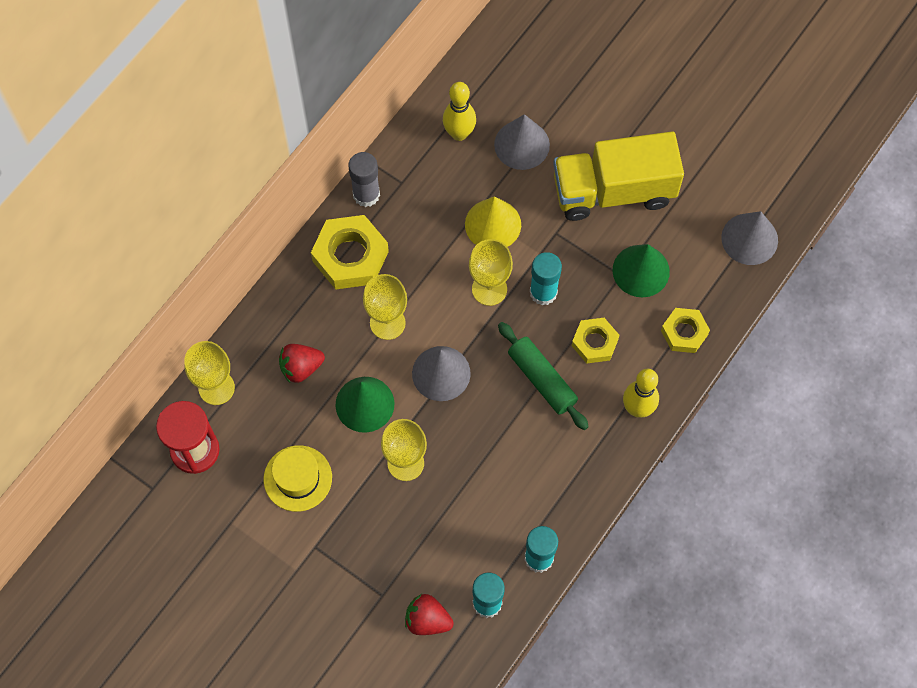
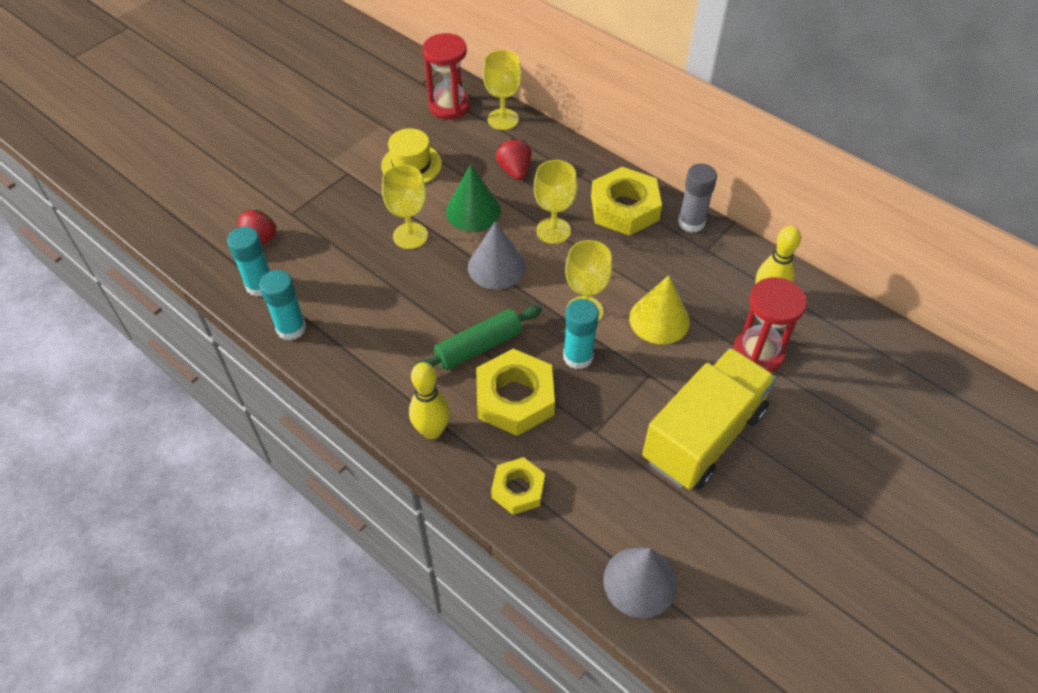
camera: 95 degrees right, 15 degrees down
grey cone [494,114,550,170] -> red hourglass [733,277,807,372]
yellow truck [553,132,684,221] -> yellow truck turned 45 degrees clockwise [642,348,777,490]
yellow nut [572,318,619,364] -> yellow nut [476,349,555,436], size x1.65
green cone [612,244,670,297] -> none

